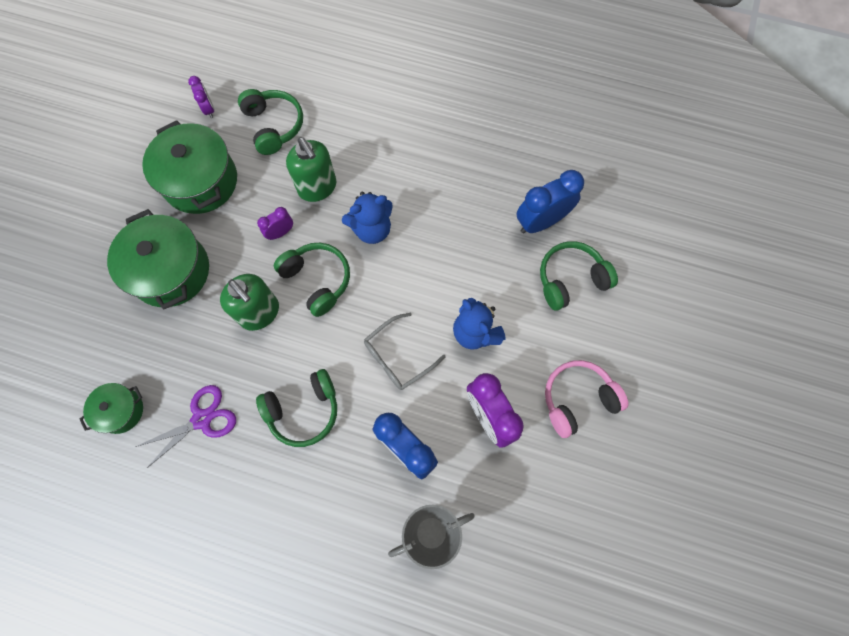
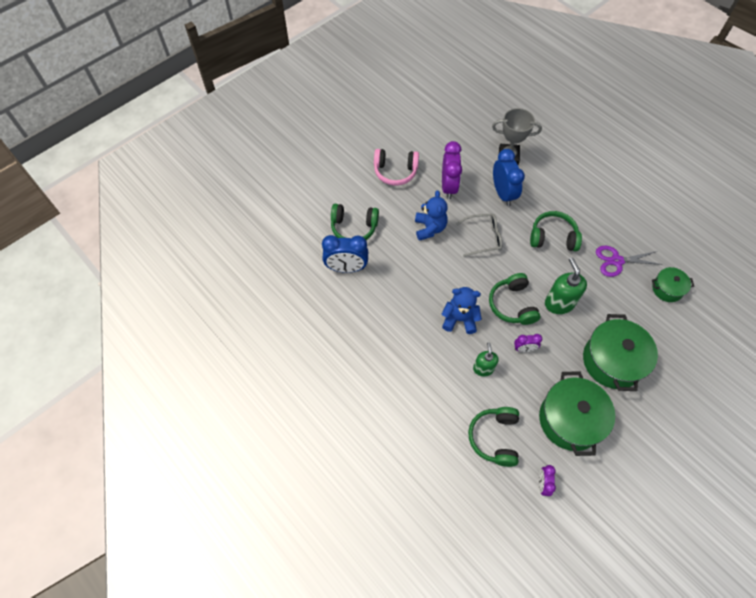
camera: 150 degrees left, 10 degrees down
green soap dispenser [286,137,337,202] -> green soap dispenser [473,342,499,376], size x0.64

